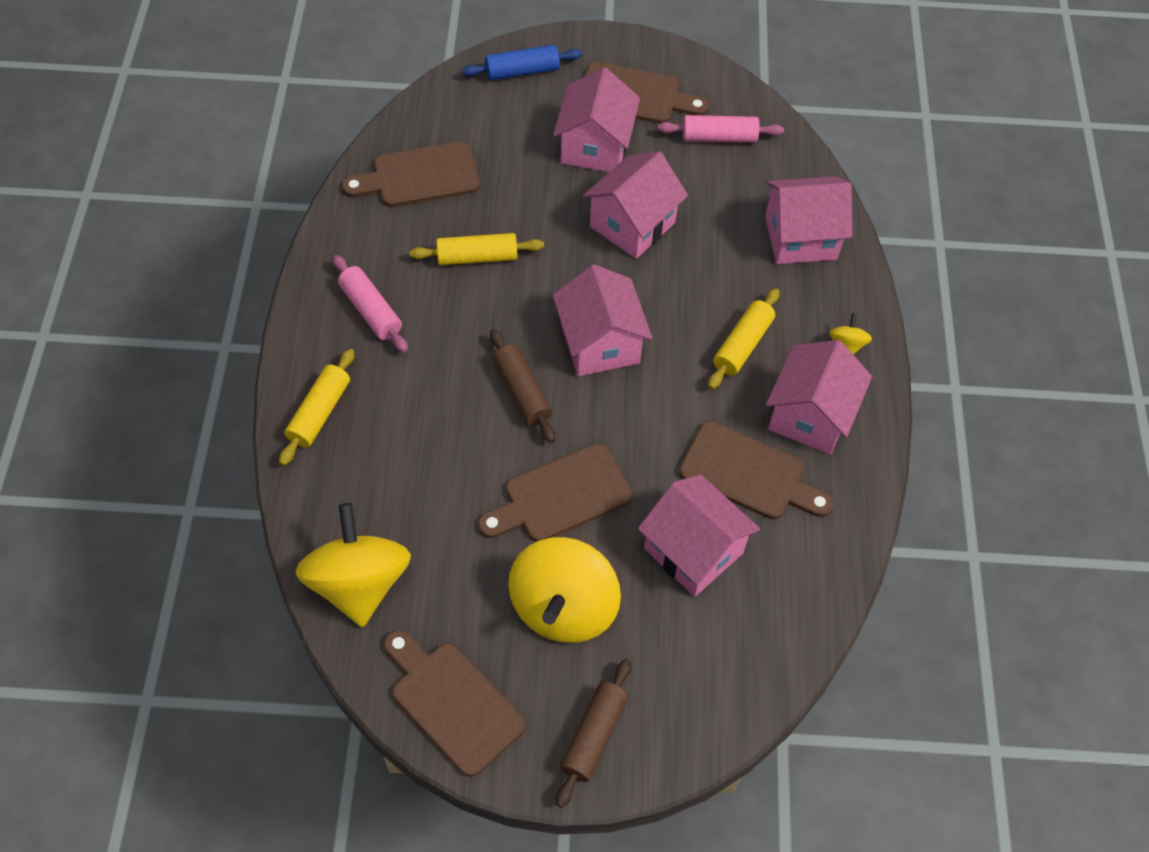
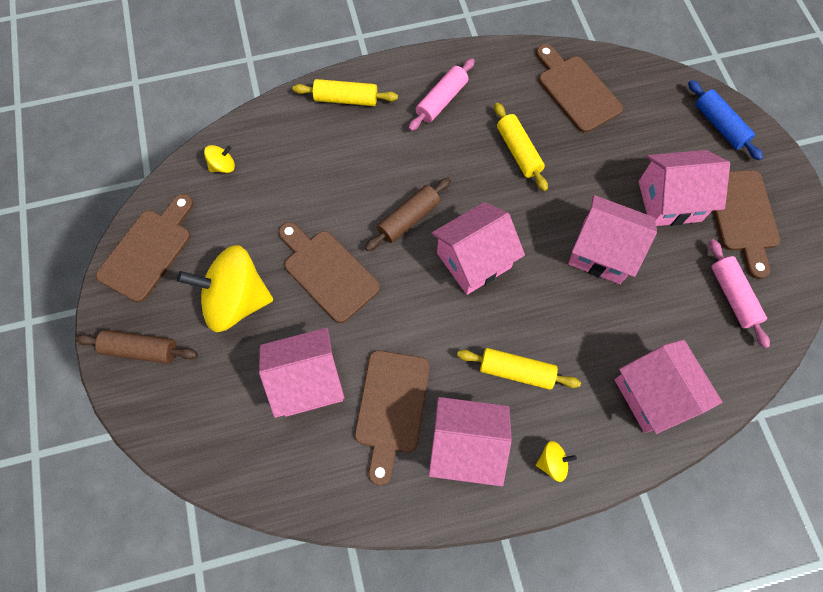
camera: 75 degrees right, 10 degrees up
yellow spinning top [296,503,411,627] -> yellow spinning top [204,145,235,173], size x0.42
pink house [638,474,760,597] -> pink house turned 45 degrees clockwise [259,328,345,418]

